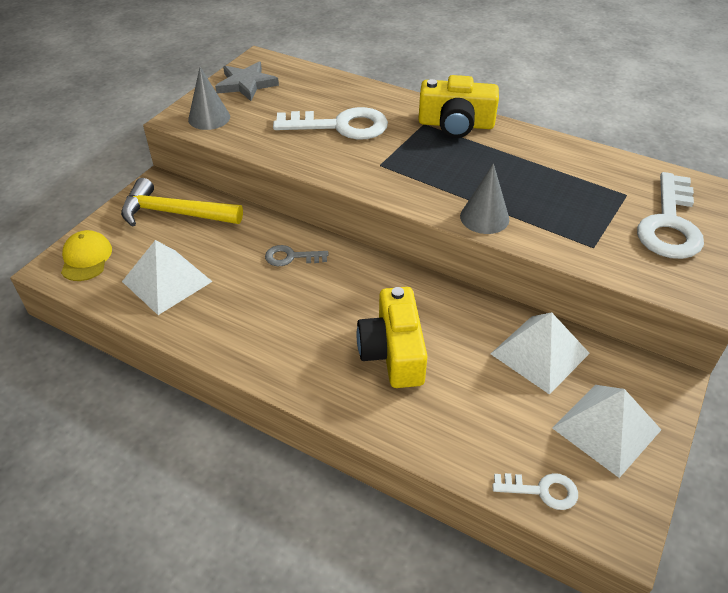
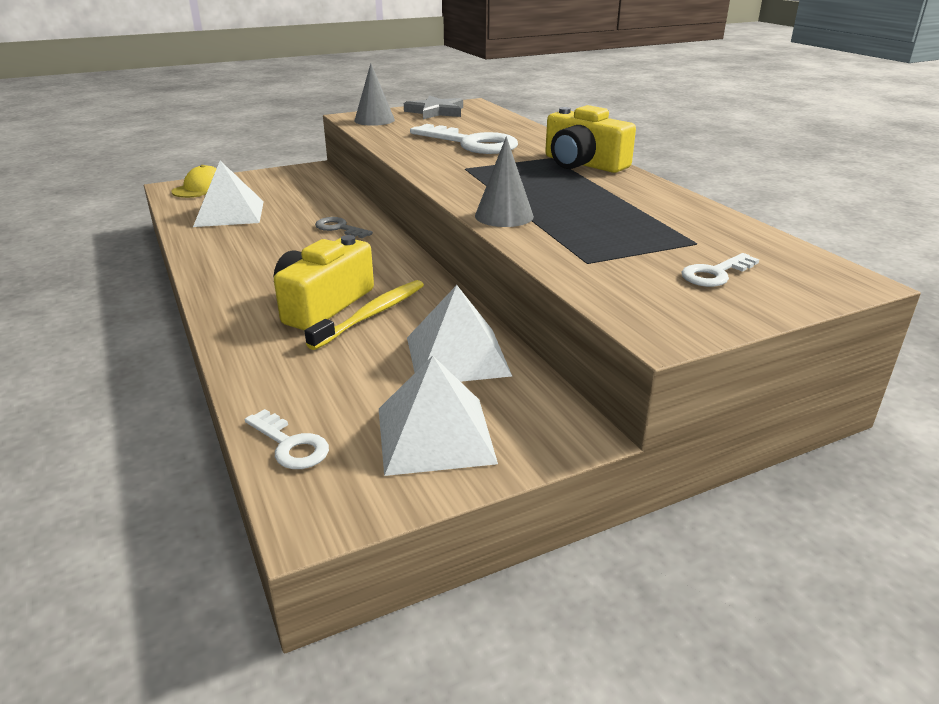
camera: 35 degrees right, 15 degrees down
yellow hammer [121,178,243,227] -> none
white key [637,172,704,259] -> white key [682,253,759,287], size x0.51
none -> yellow toothbrush [305,280,424,350]

